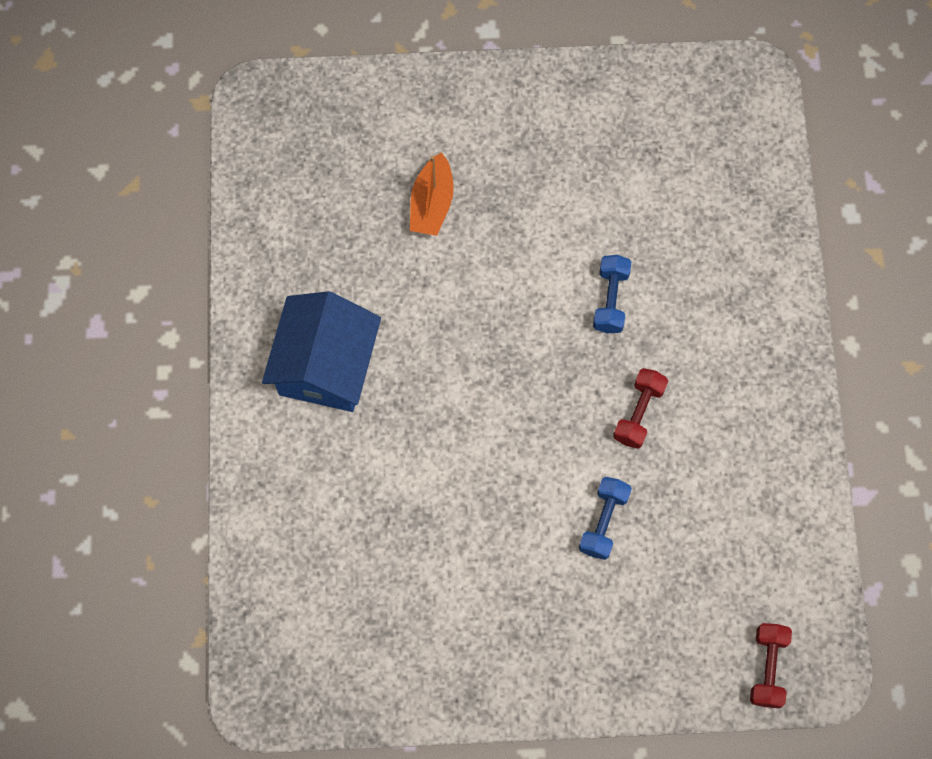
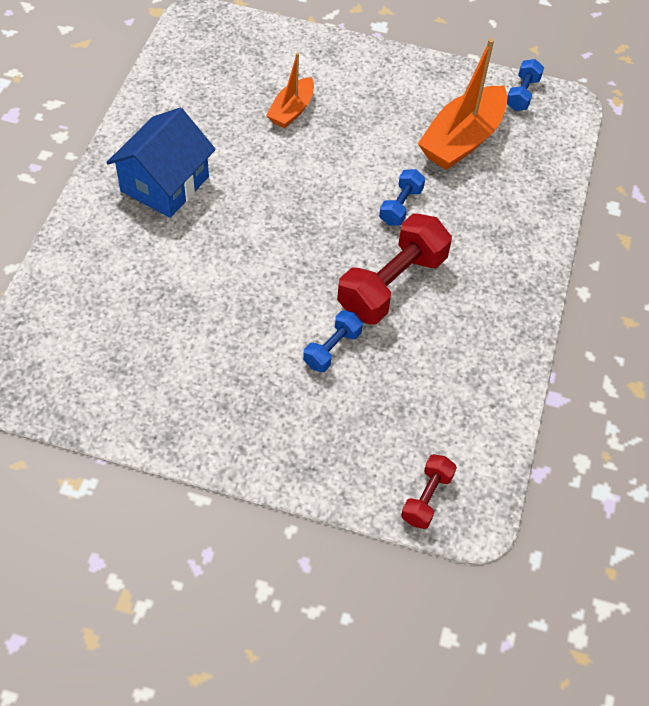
camera: 15 degrees right, 15 degrees down
red dumbbell [613,368,668,449] -> red dumbbell [337,213,452,324], size x1.94
none -> orange boat [418,38,508,170]
none -> blue dumbbell [507,59,544,111]

